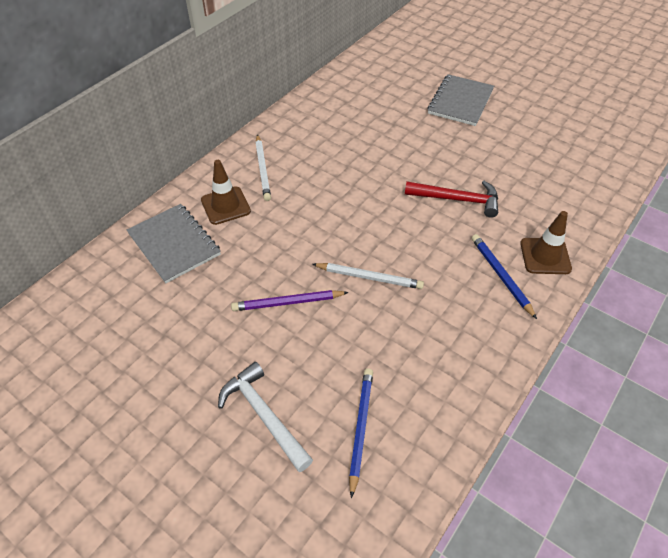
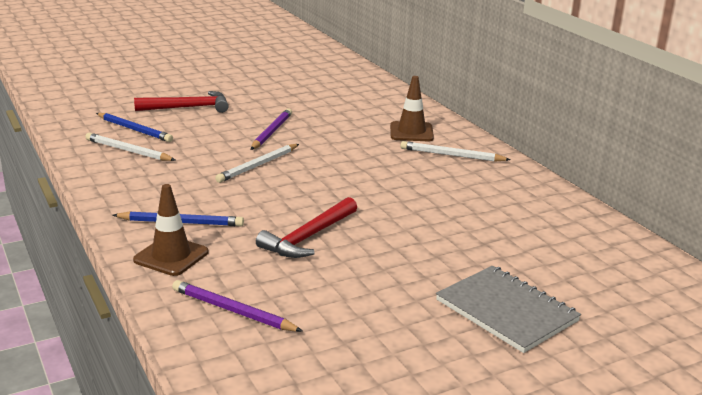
camera: 115 degrees right, 25 degrees down
grey notebook [127,204,221,283] -> none
white hammer [218,362,313,472] -> red hammer [134,91,228,113]
none -> white pencil [86,133,175,161]
none -> purple pencil [172,280,303,332]

